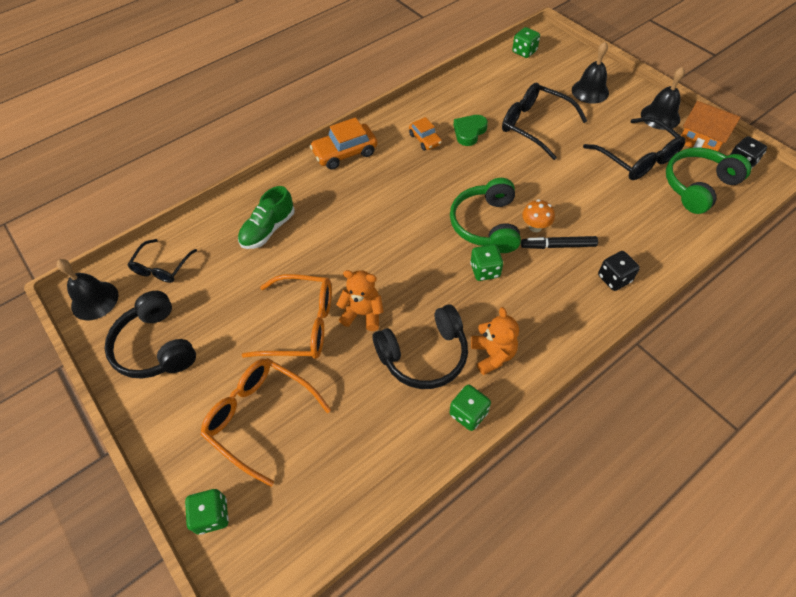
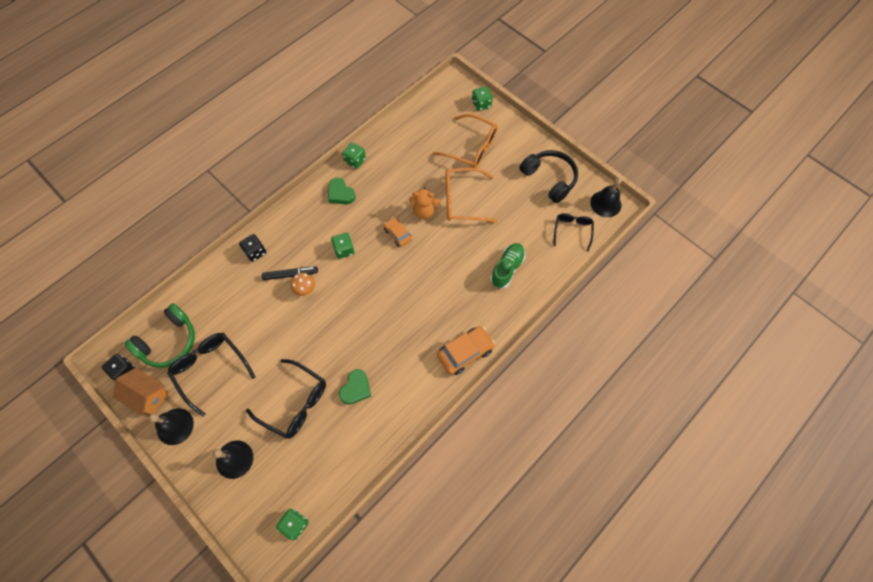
camera: 170 degrees right, 10 degrees up
black headphones [373,305,468,389] -> none
orange car [409,117,442,151] -> orange car moved to [384,218,412,247]
green headphones [450,178,521,253] -> none
orange teddy bear [471,307,519,375] -> green heart [328,178,356,204]

